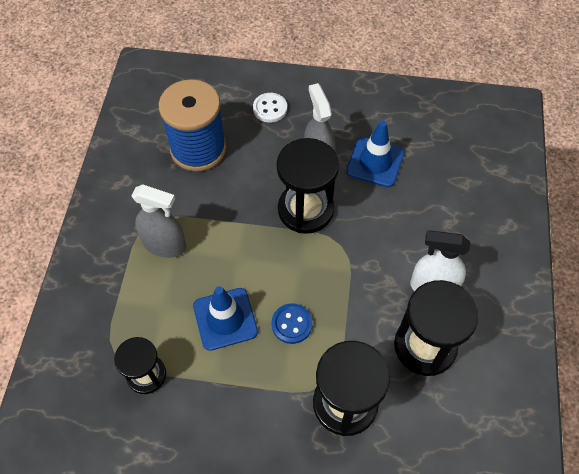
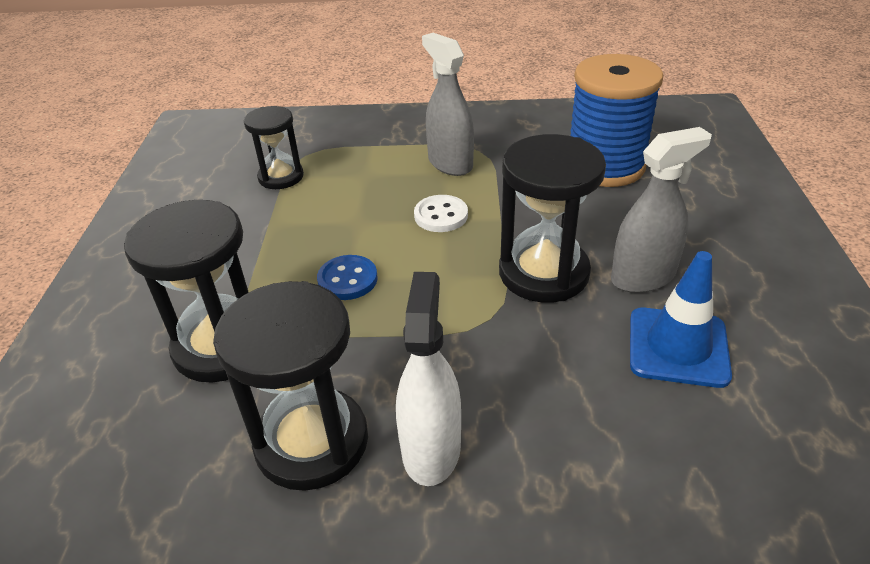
camera: 85 degrees right, 20 degrees down
grey spray bottle [132,184,186,258] -> grey spray bottle turned 135 degrees clockwise [422,33,474,176]
blue traffic cone [193,286,258,351] -> none
white button [253,93,287,123] -> white button moved to [414,195,468,232]

